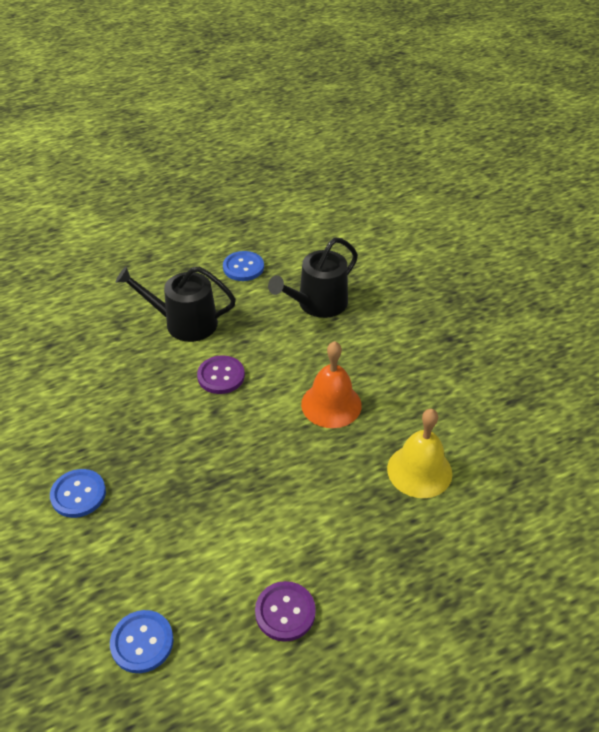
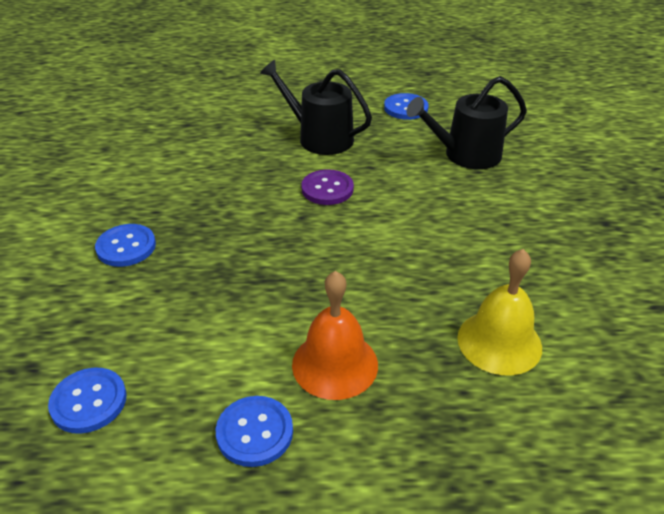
camera: 25 degrees right, 5 degrees down
purple button [255,581,316,642] -> blue button [216,396,293,467]
orange bell [301,341,362,428] -> orange bell moved to [292,271,378,400]

